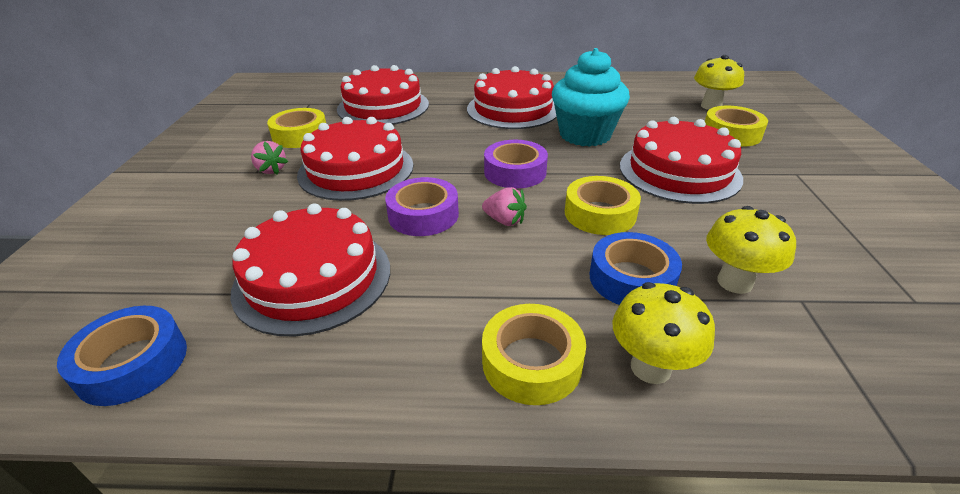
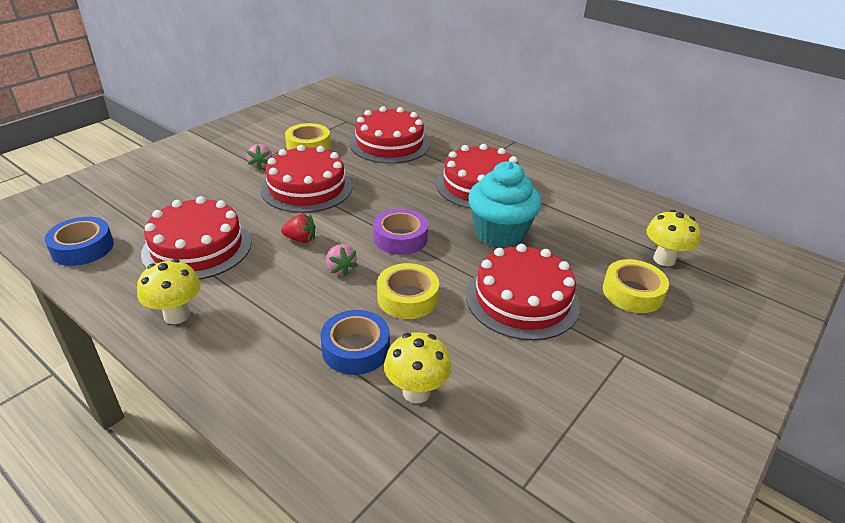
camera: 35 degrees right, 0 degrees up
purple tape [385,177,459,236] -> red strawberry [281,214,316,243]
yellow tape [482,304,586,405] -> none
yellow mushroom [612,282,715,384] -> yellow mushroom moved to [137,259,201,324]

